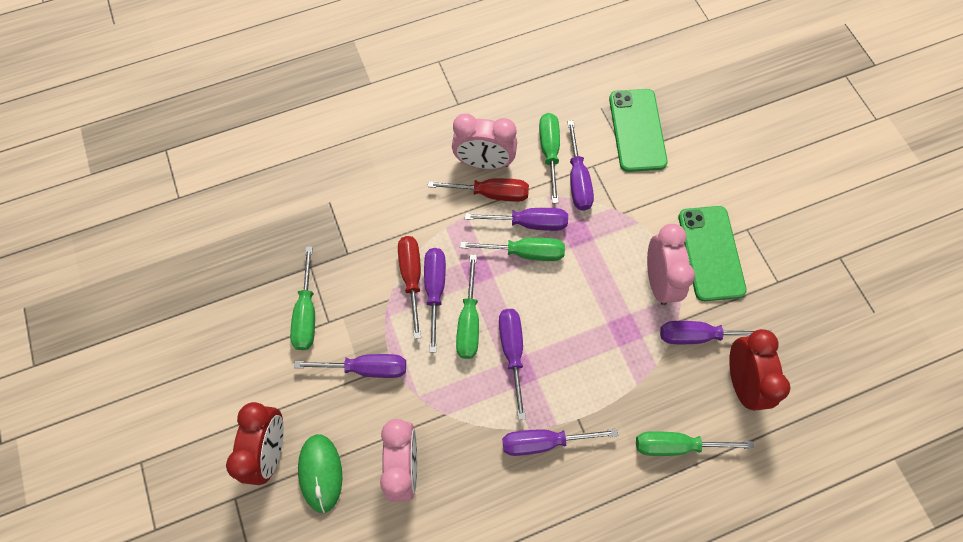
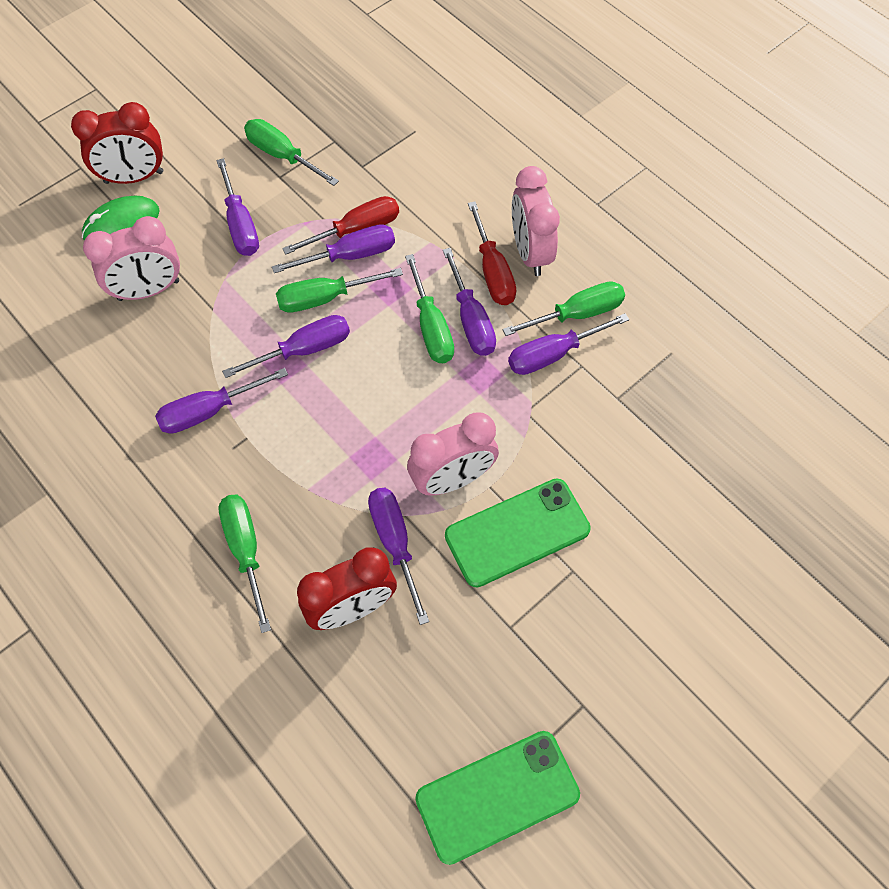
camera: 70 degrees right, 5 degrees down
green screwdriver [290,247,315,350] -> green screwdriver turned 60 degrees clockwise [244,119,339,186]
purple screwdriver [502,429,618,456] -> purple screwdriver turned 90 degrees counterclockwise [155,368,288,434]
green phone [609,89,668,172] -> green phone moved to [415,731,580,865]

